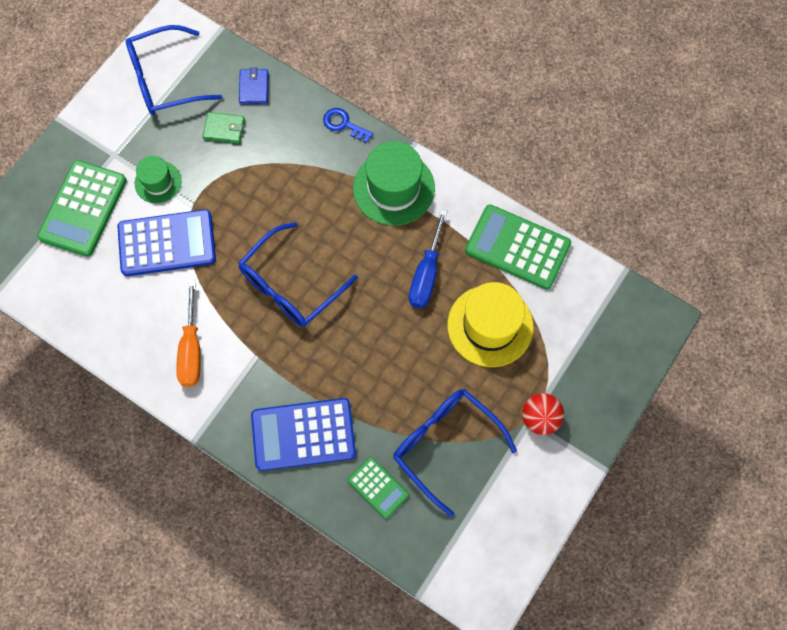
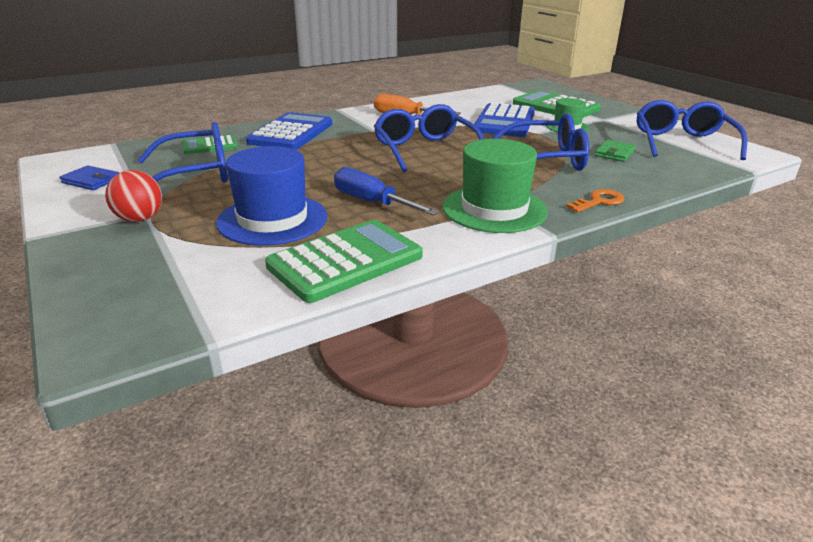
camera: 115 degrees right, 40 degrees down
blue wallet [239,68,269,104] -> blue wallet moved to [60,165,119,190]
blue key [323,108,373,143] -> orange key [566,189,625,212]
yellow hat [447,282,533,367] -> blue hat [216,146,327,246]
none -> blue glasses [491,113,589,171]

